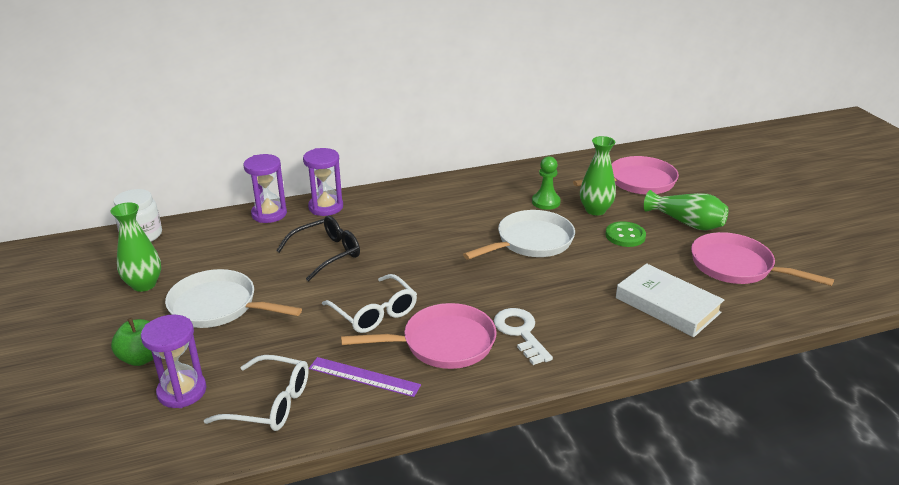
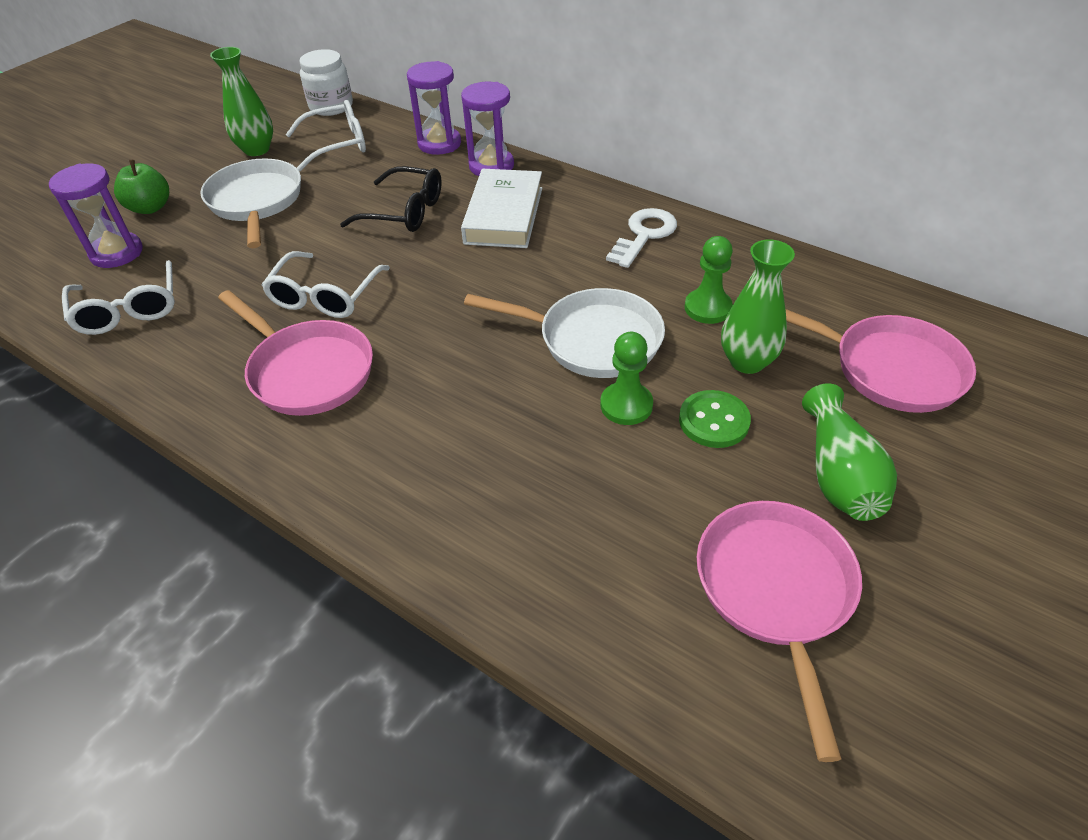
camera: 55 degrees right, 15 degrees up
purple ruler [309,357,421,397] -> none
white key [494,308,553,365] -> white key moved to [606,208,677,268]
white book [616,263,724,337] -> white book moved to [461,169,542,248]
none -> white glasses [286,100,366,171]
none -> green pawn [600,332,653,425]

